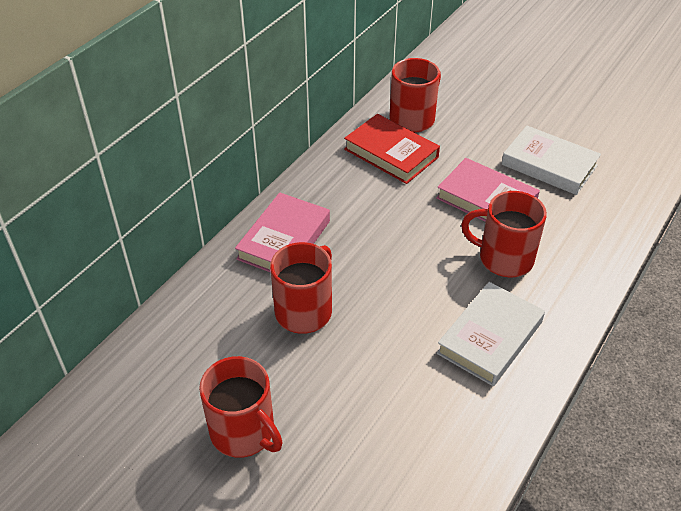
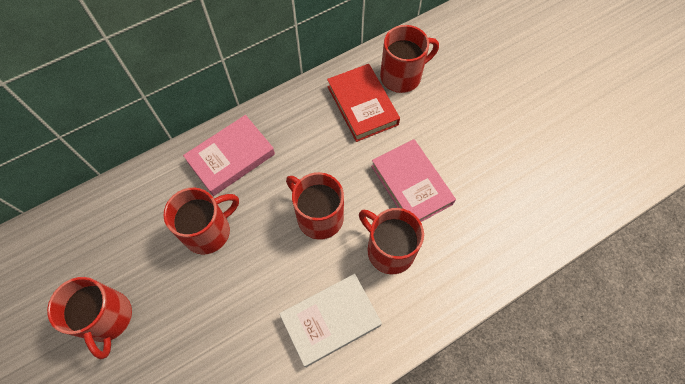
camera: 25 degrees right, 20 degrees up
white book [502,126,601,195] -> none
none -> red mug [286,172,344,240]

